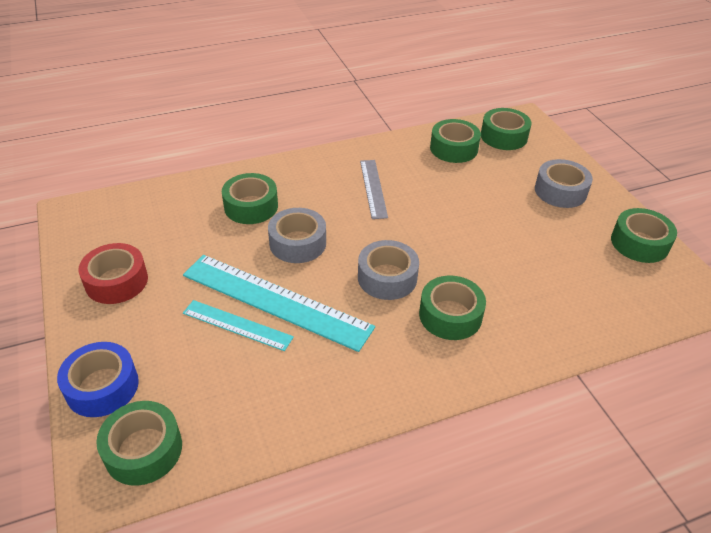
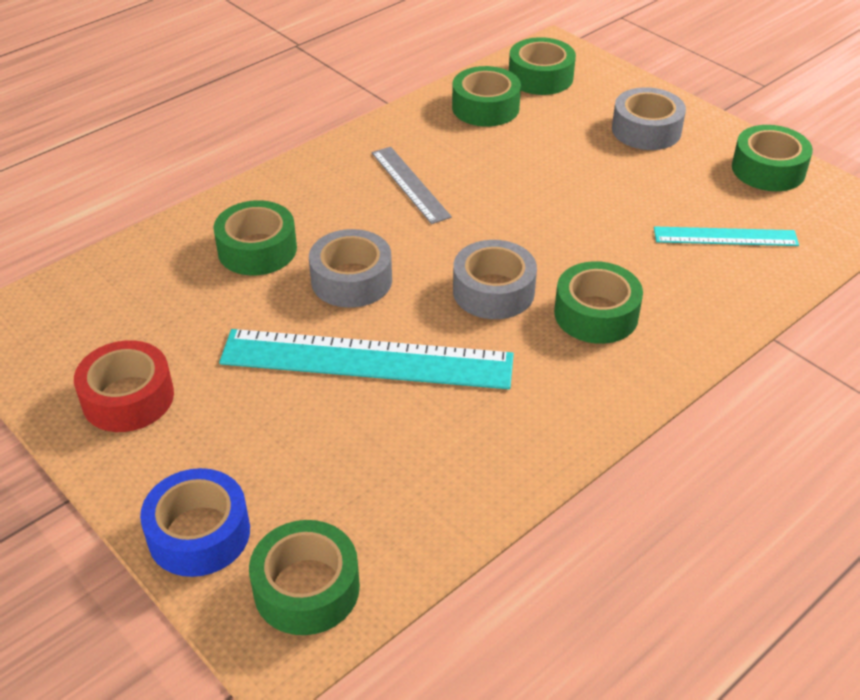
camera: 20 degrees left, 0 degrees up
turquoise ruler [183,300,294,351] -> turquoise ruler moved to [654,226,799,246]

